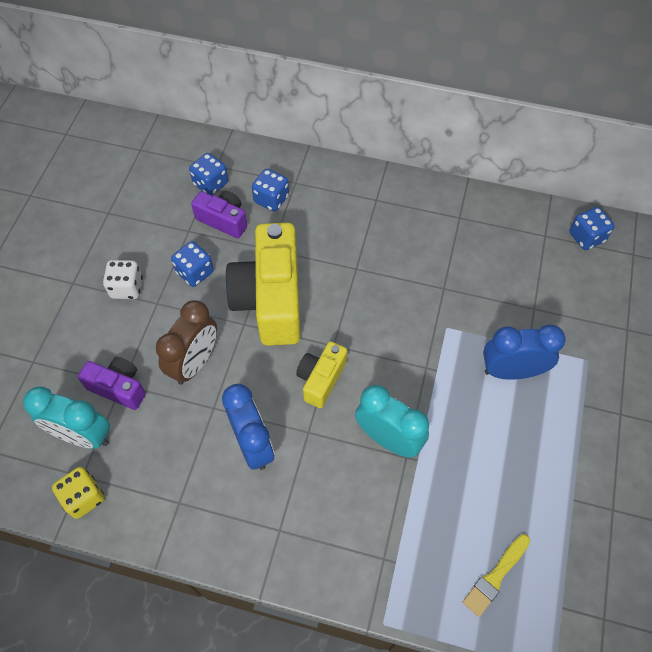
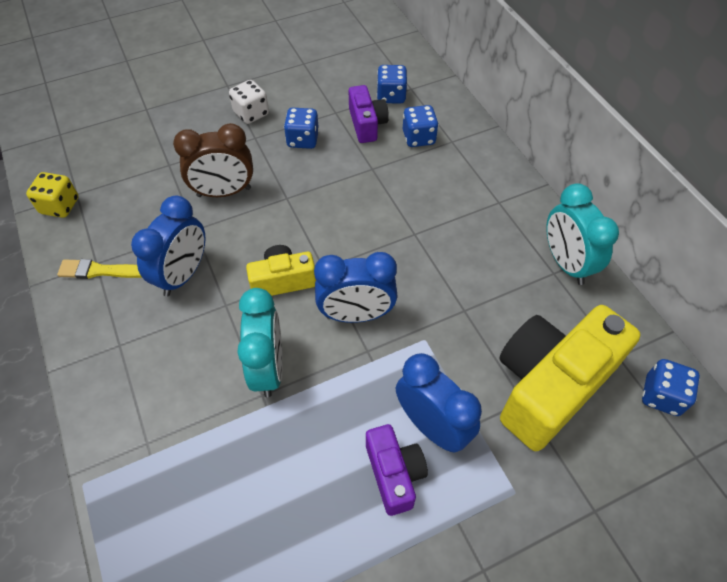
camera: 50 degrees right, 5 degrees down
turquoise clock [23,386,110,449] -> turquoise clock moved to [546,183,619,285]
purple camera [78,357,146,410] -> purple camera moved to [366,424,428,516]
yellow camera [225,223,301,346] -> yellow camera moved to [499,305,641,451]
yellow brush [463,534,530,617] -> yellow brush moved to [57,259,142,279]
none -> blue clock [314,252,398,323]

